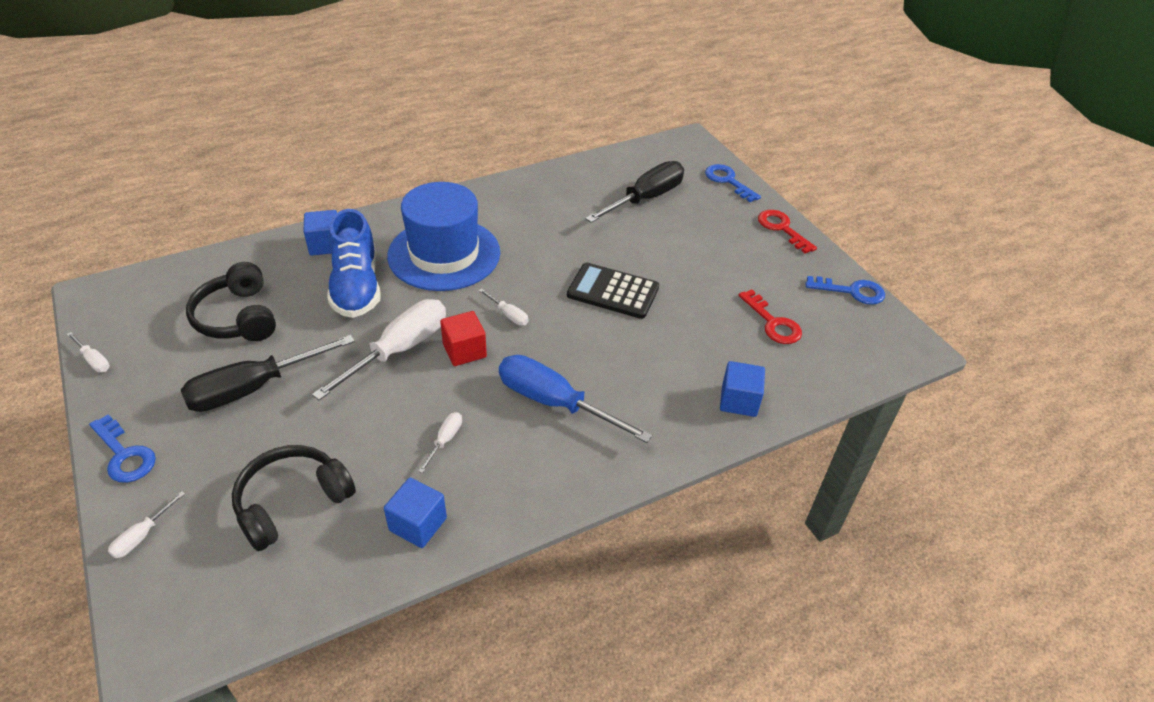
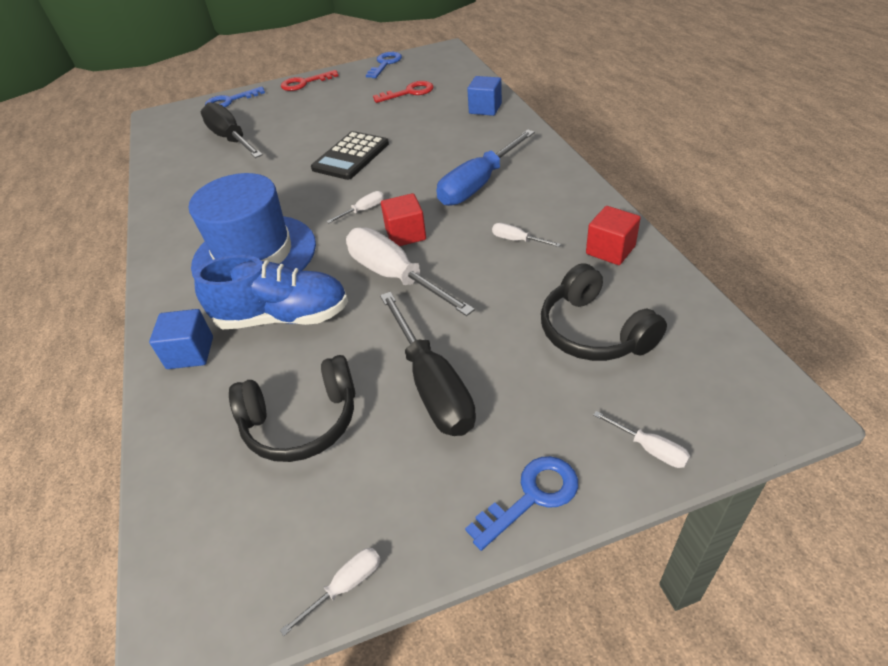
camera: 75 degrees left, 0 degrees up
blue cube [384,478,447,548] -> red cube [586,206,641,265]

